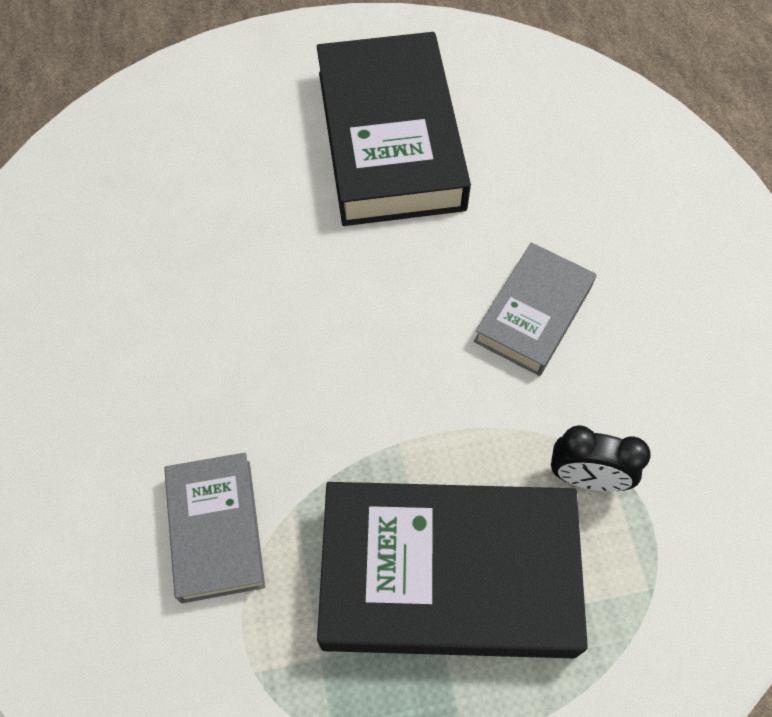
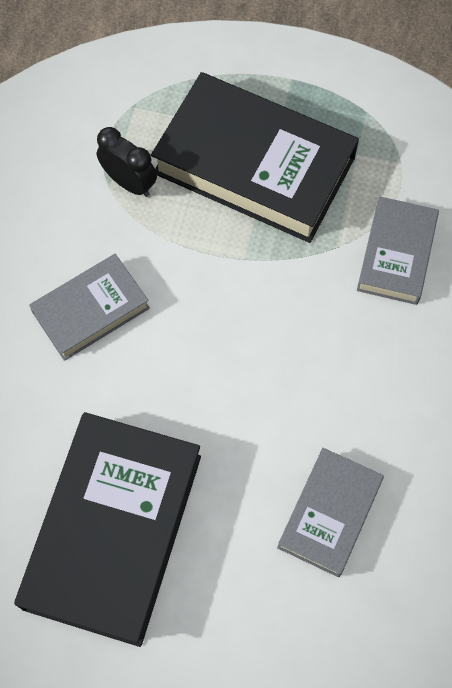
camera: 155 degrees left, 5 degrees up
none -> grey book [277,448,384,577]

